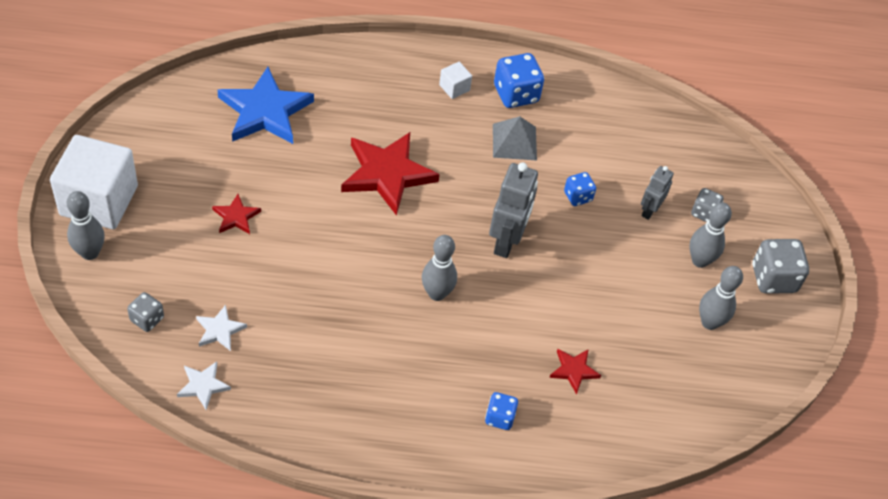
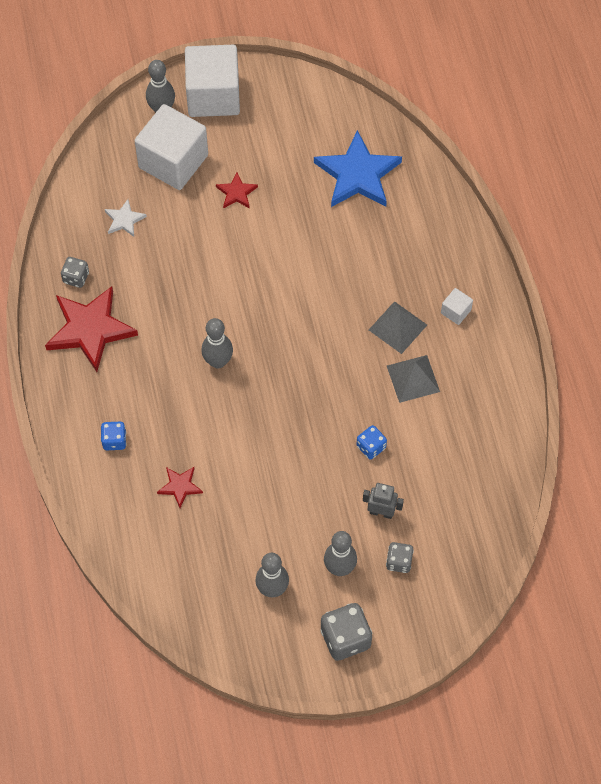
camera: 80 degrees right, 10 degrees up
grey dice [127,292,164,332] -> grey dice moved to [61,257,89,288]
white star [177,361,231,410] -> none
red star [341,132,440,216] -> red star moved to [45,286,138,372]
grey robot [489,162,538,258] -> none
blue dice [494,53,544,108] -> none
none -> white cube [134,104,208,190]
none -> grey pyramid [369,301,427,354]

